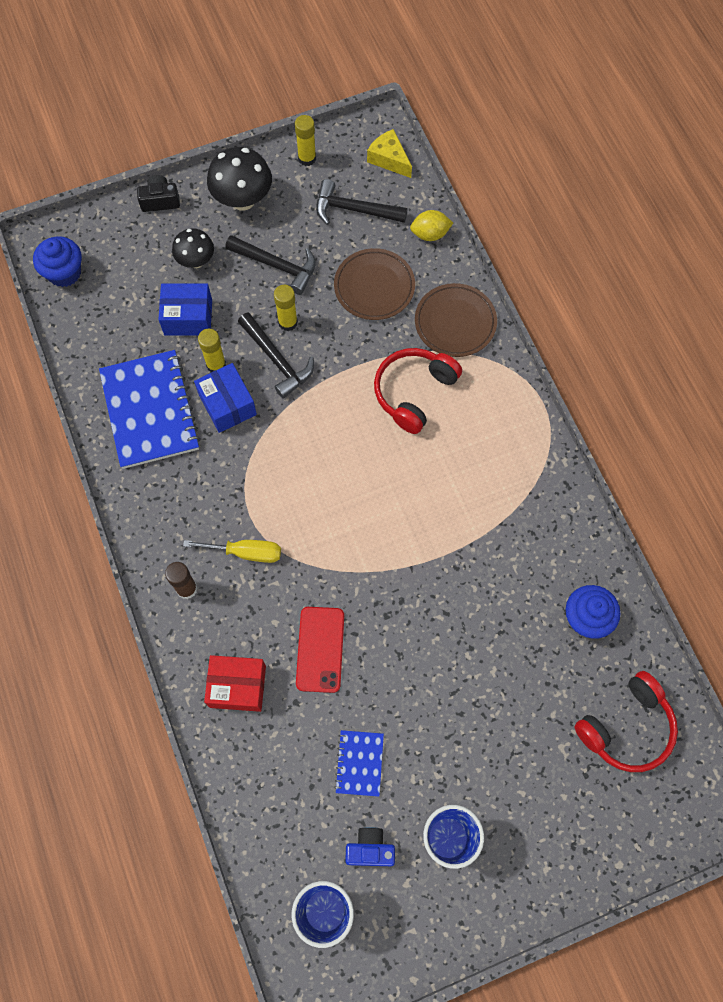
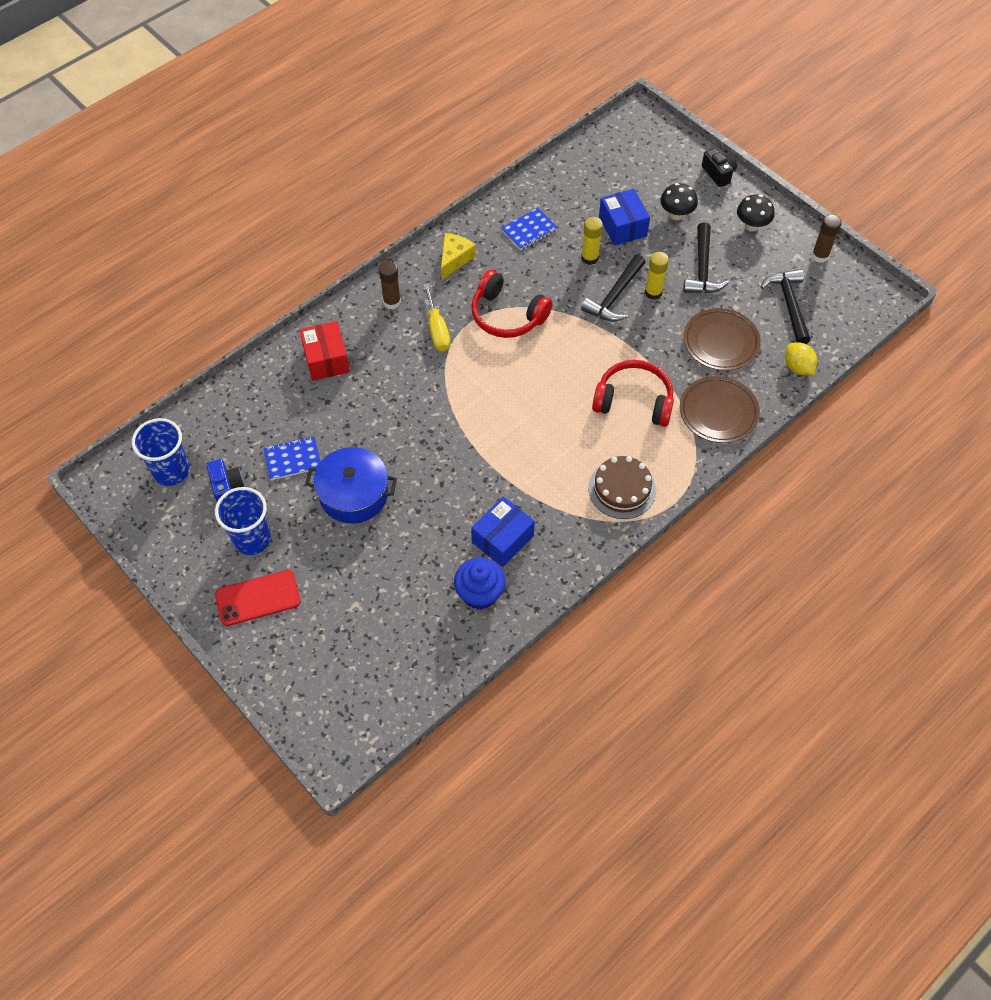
camera: 70 degrees right, 10 degrees down
blue cupcake [33,236,82,287] -> none
blue notebook [99,350,201,469] -> blue notebook [501,208,558,250], size x0.49
blue box [194,363,257,433] -> blue box moved to [471,497,535,567]
black mushroom [207,147,272,211] -> black mushroom [737,194,775,232], size x0.64
yellow glue stick [295,115,316,166] -> brown glue stick [811,214,842,263]
red phone [296,607,344,693] -> red phone moved to [215,570,300,626]
yellow cheese [367,129,412,178] -> yellow cheese moved to [441,233,476,279]
red headphones [574,671,678,772] -> red headphones moved to [471,270,553,338]
none -> blue pot [305,447,397,524]
none -> brown cake [588,456,656,519]

